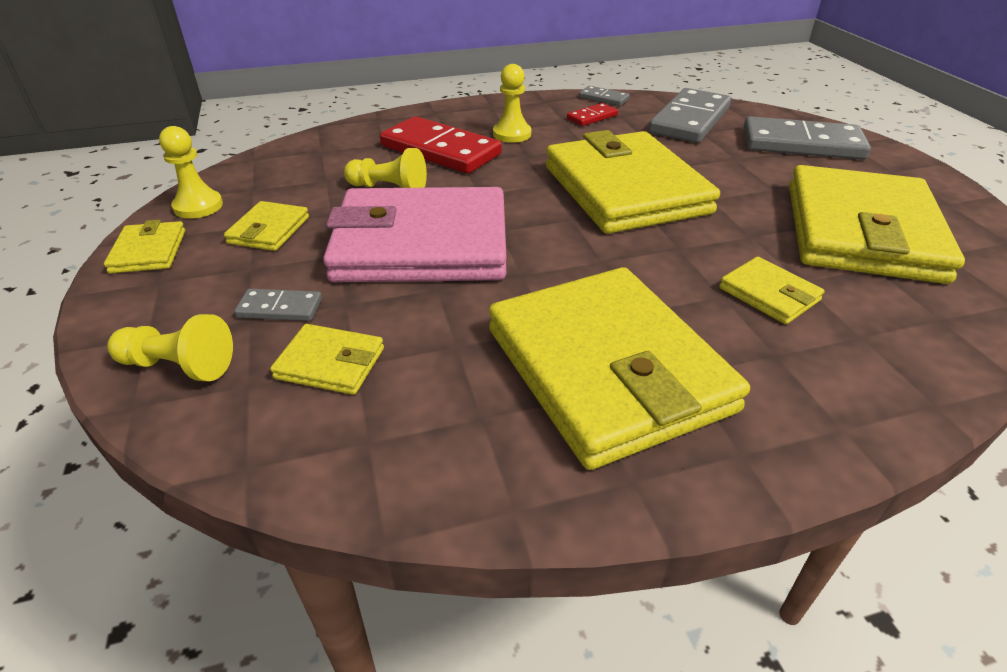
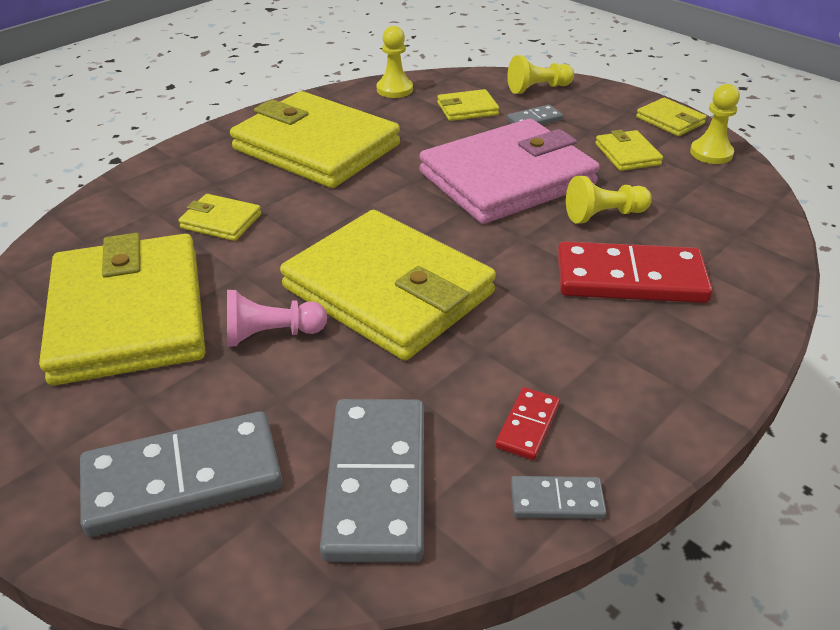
camera: 150 degrees right, 0 degrees up
yellow pawn [493,64,531,143] -> yellow pawn moved to [377,26,413,98]
none -> pink pawn [227,290,327,346]

